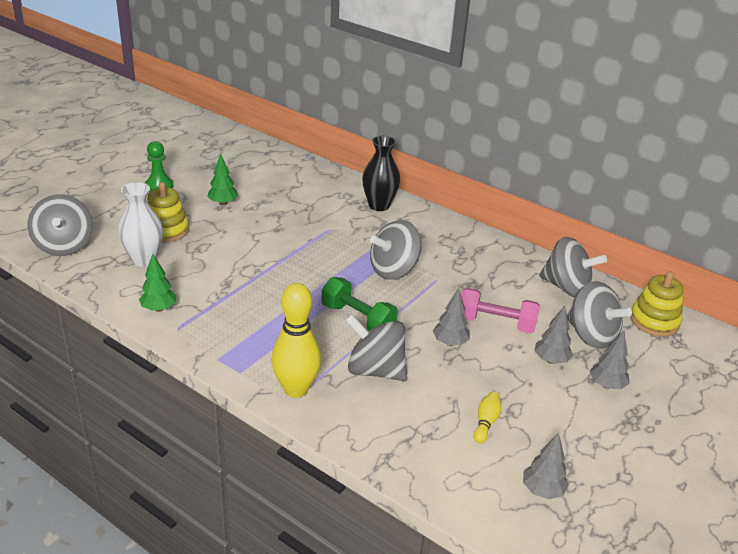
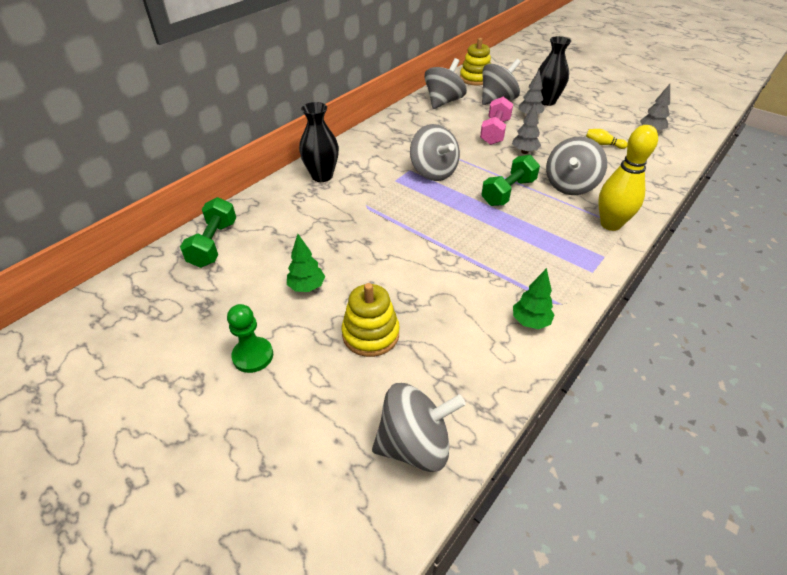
camera: 85 degrees left, 10 degrees up
white vase [118,182,163,267] -> none
grey tree [590,330,630,389] -> black vase [537,36,571,106]
none -> green dumbbell [180,197,236,268]

